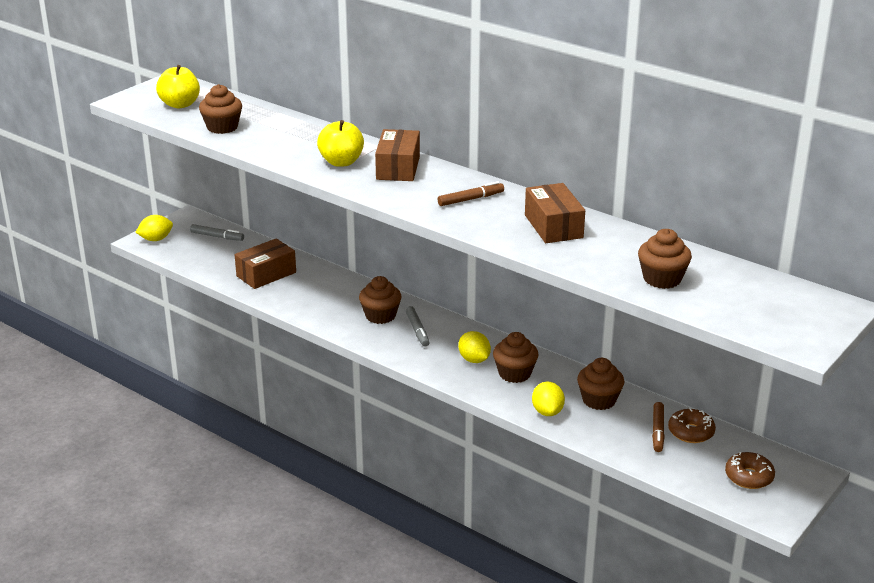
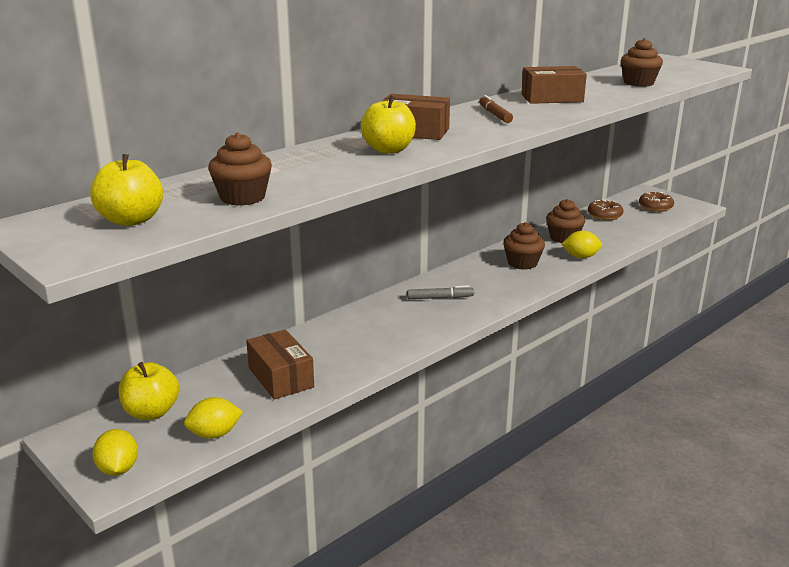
camera: 80 degrees left, 5 degrees down
grey marker [190,224,244,241] -> yellow apple [118,362,179,420]
brown cupcake [359,276,401,324] -> none
yellow lemon [458,331,491,363] -> yellow lemon moved to [184,397,243,439]
brown marker [652,402,665,452] -> none

